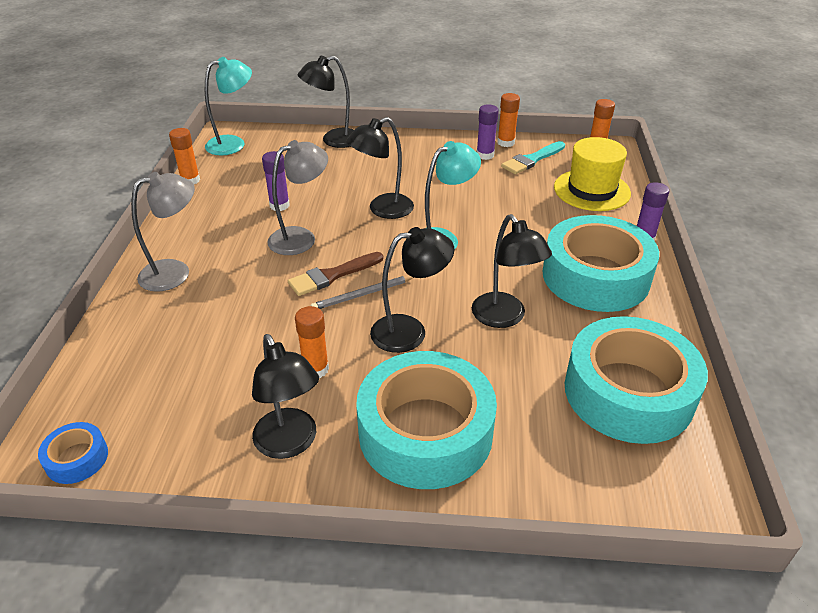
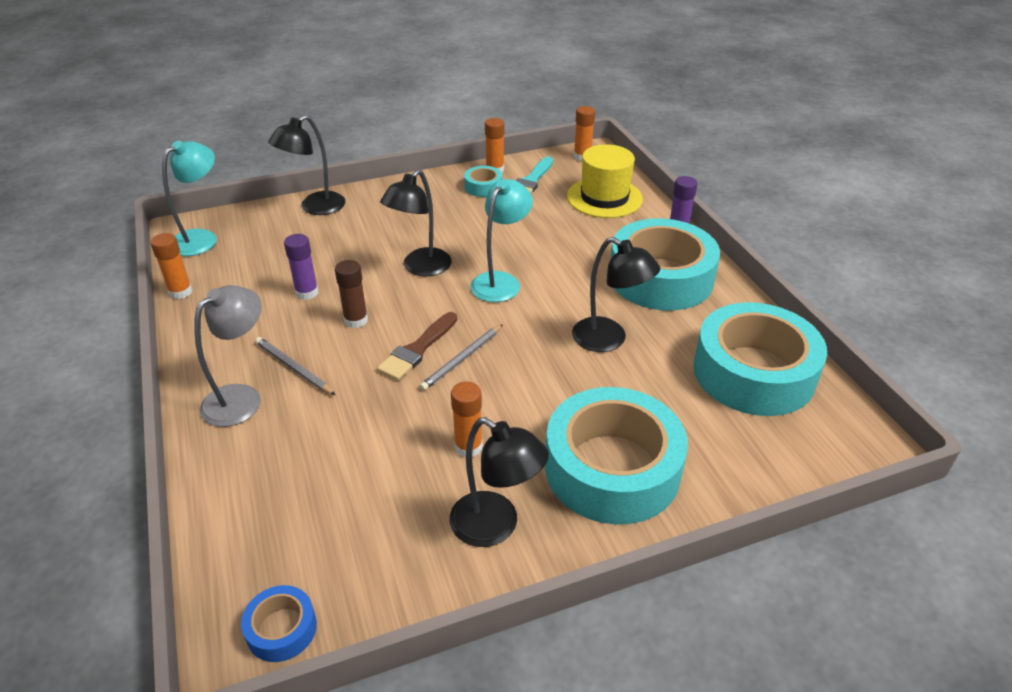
camera: 25 degrees left, 0 degrees up
grey lamp [268,140,328,255] -> brown glue stick [335,260,368,328]
black lamp [370,227,454,353] -> none
purple glue stick [477,104,499,160] -> turquoise tape [464,166,503,197]
none -> grey pencil [255,337,335,395]

